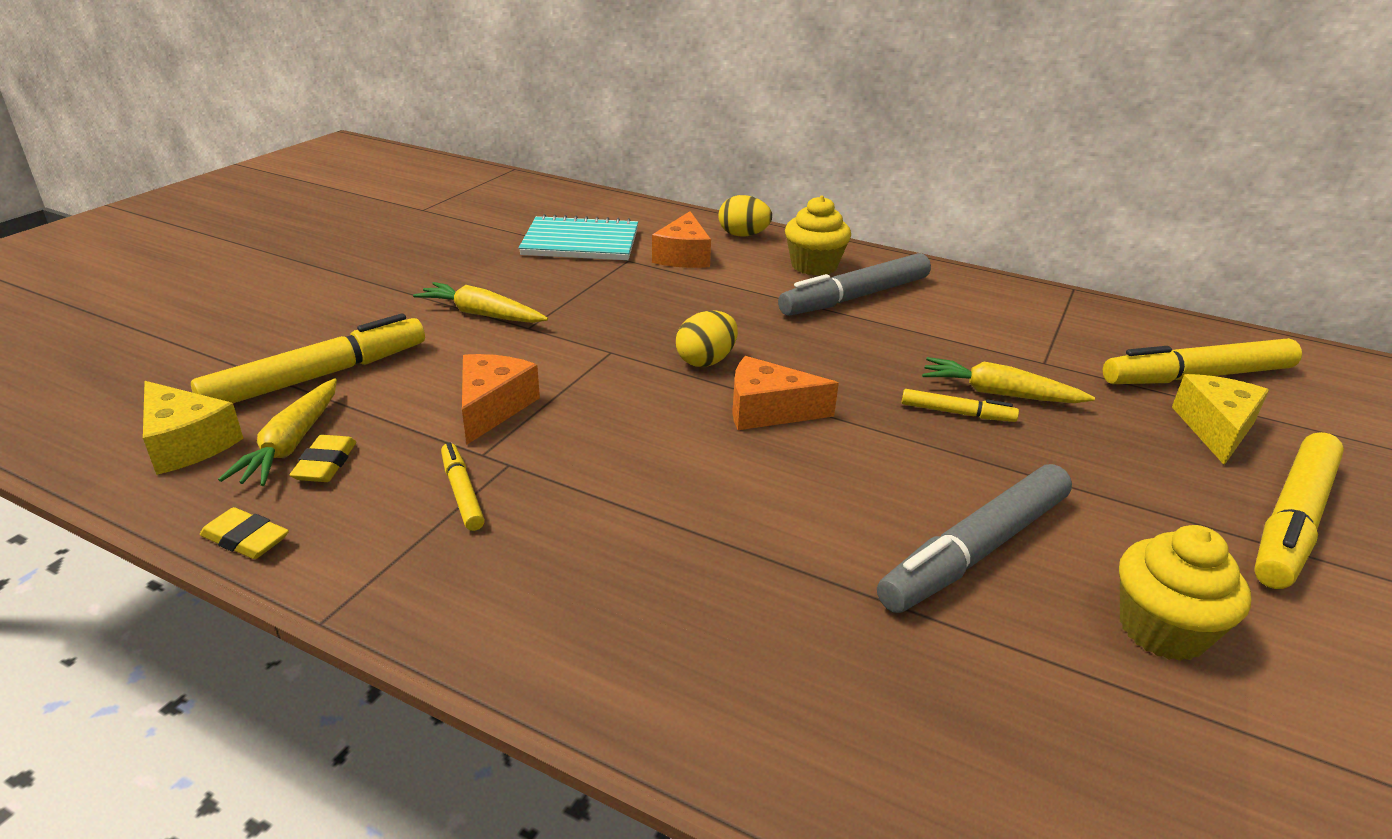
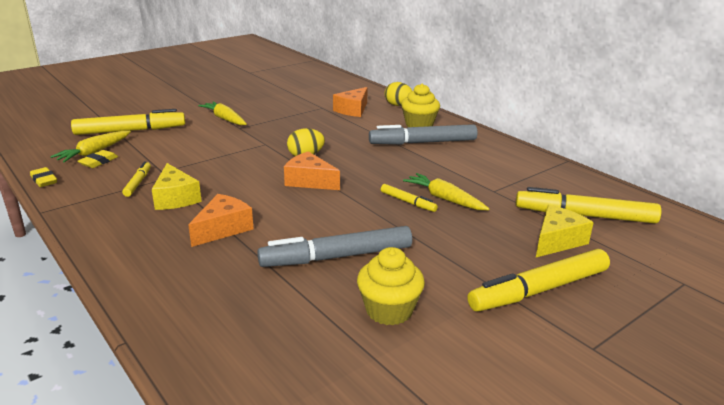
camera: 25 degrees right, 5 degrees down
yellow cheese [143,381,244,475] -> yellow cheese moved to [152,163,202,210]
orange cheese [462,354,540,445] -> orange cheese moved to [188,194,254,247]
turquoise notebook [519,214,638,260] -> none

